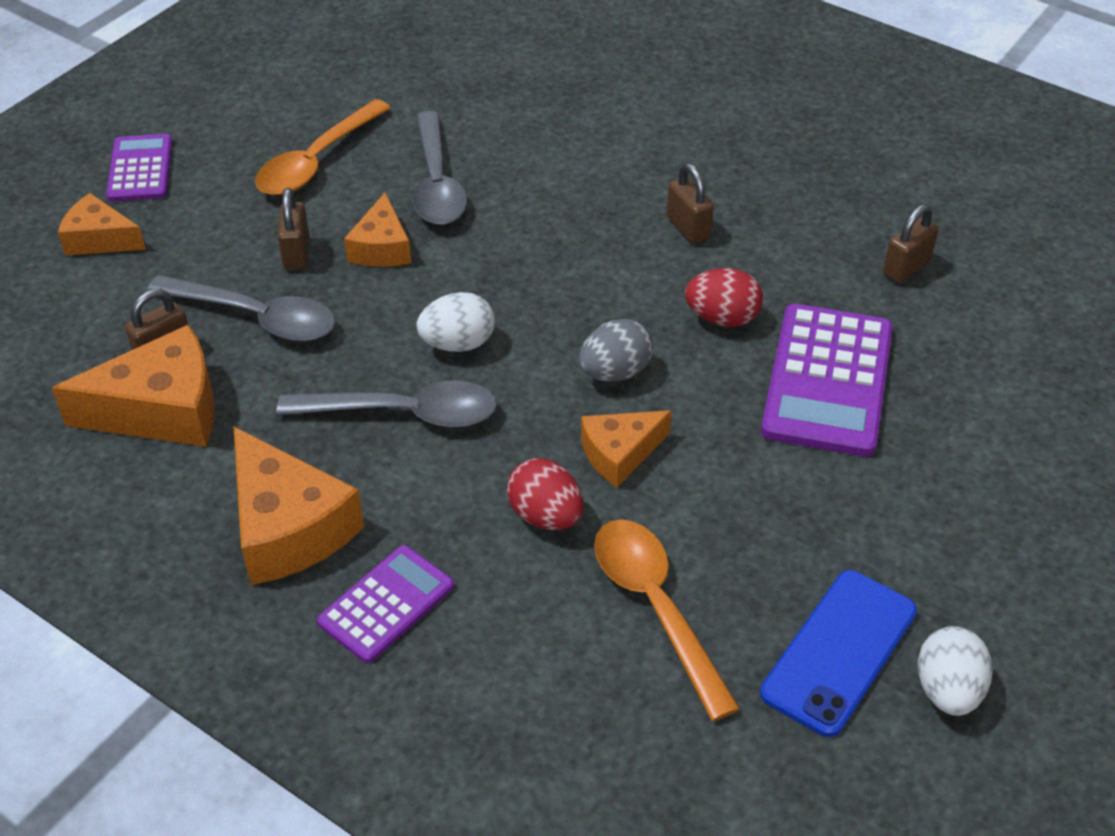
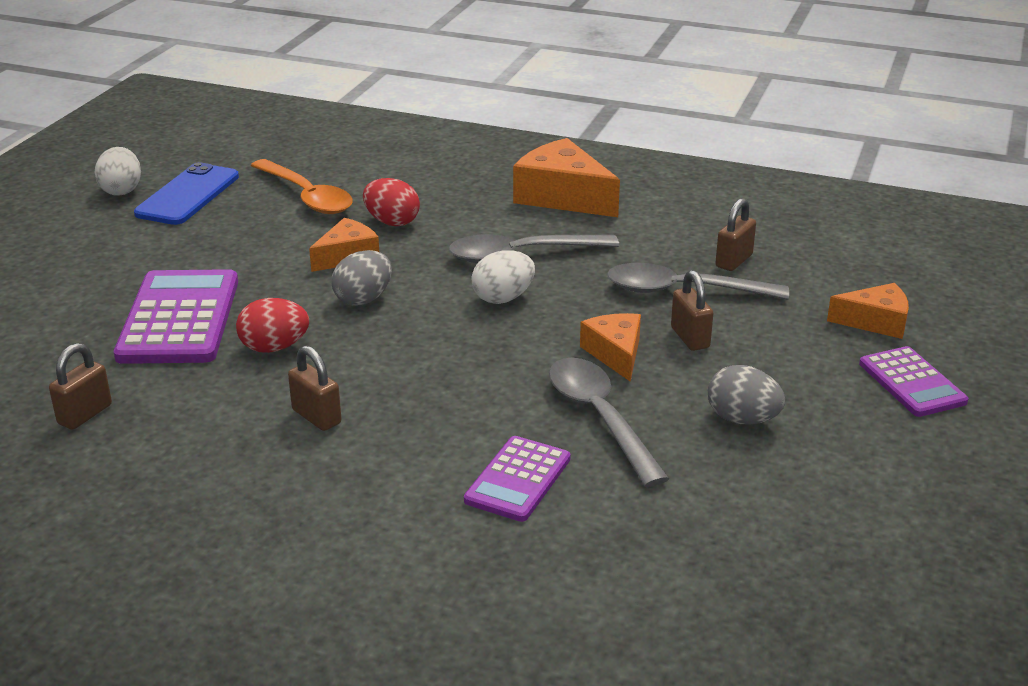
camera: 165 degrees right, 15 degrees down
orange cheese [52,324,215,447] -> none
orange spoon [255,99,391,195] -> grey egg [708,365,785,425]
purple calculator [317,545,454,663] -> purple calculator moved to [464,436,571,522]

